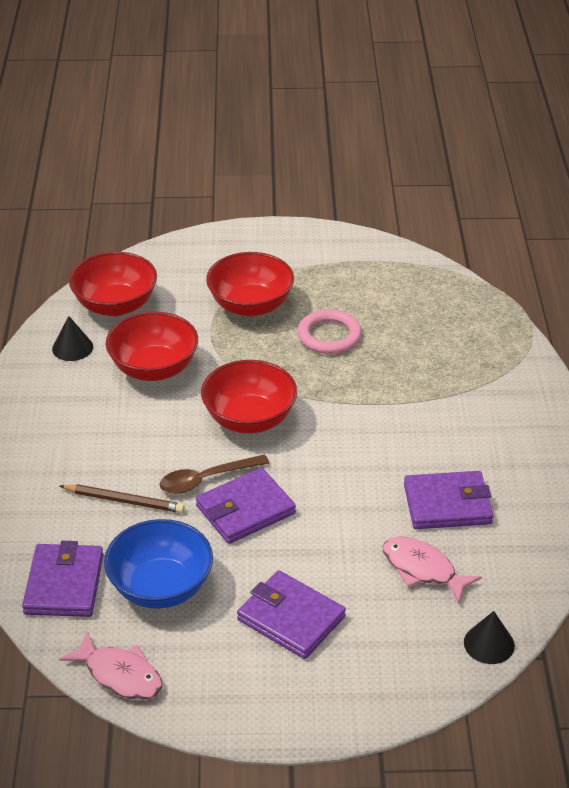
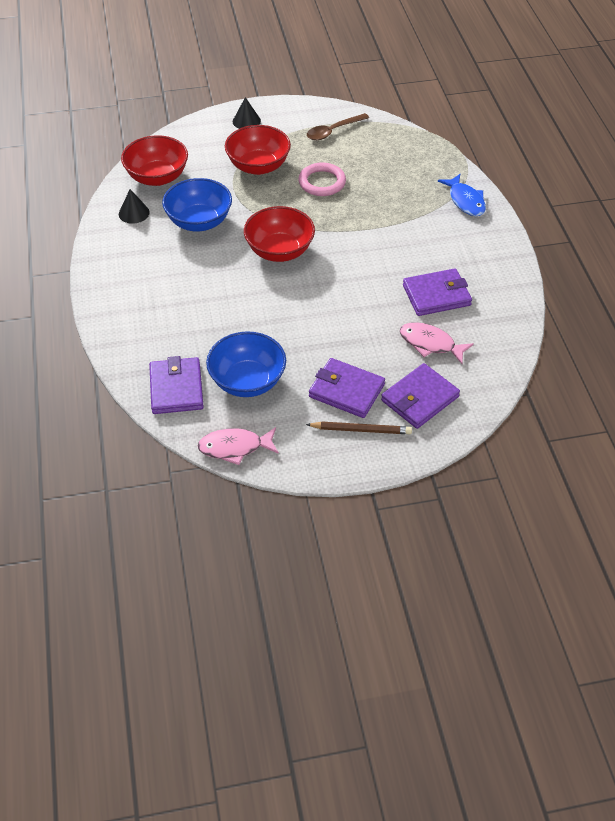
camera: 10 degrees left, 10 degrees up
pink fish [59,631,162,700] -> pink fish turned 150 degrees clockwise [198,427,279,465]
brown pencil [60,484,185,513] -> brown pencil moved to [306,421,412,434]
red bowl [106,312,198,381] -> blue bowl [162,178,232,231]
brown spoon [159,454,269,494] -> brown spoon moved to [307,113,369,140]
purple wallet [196,468,296,544] -> purple wallet moved to [381,363,460,429]
black cone [464,611,515,664] -> black cone moved to [233,97,261,129]
none -> blue fish [438,174,486,216]

